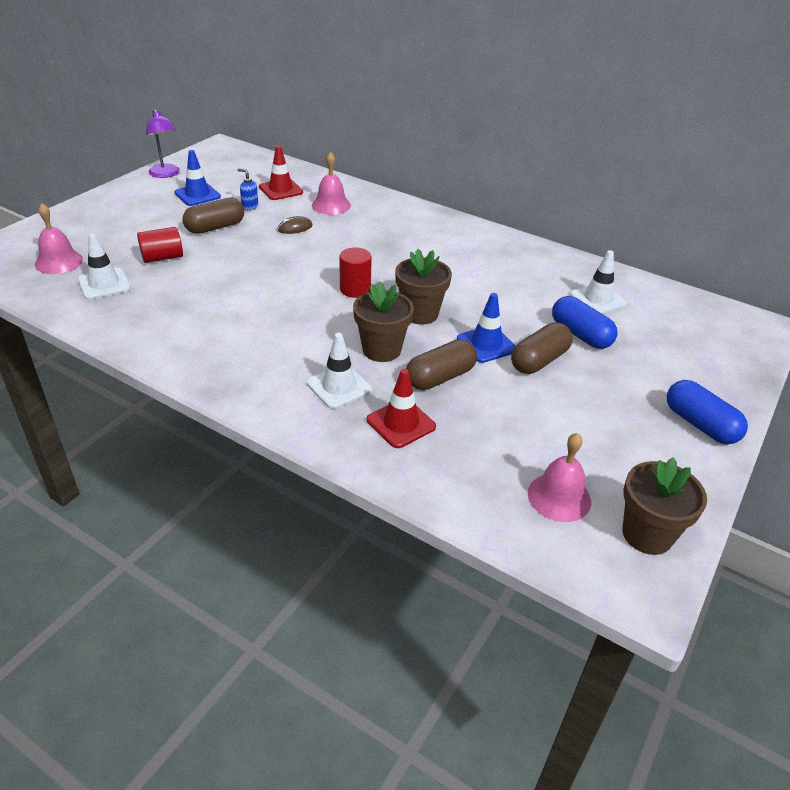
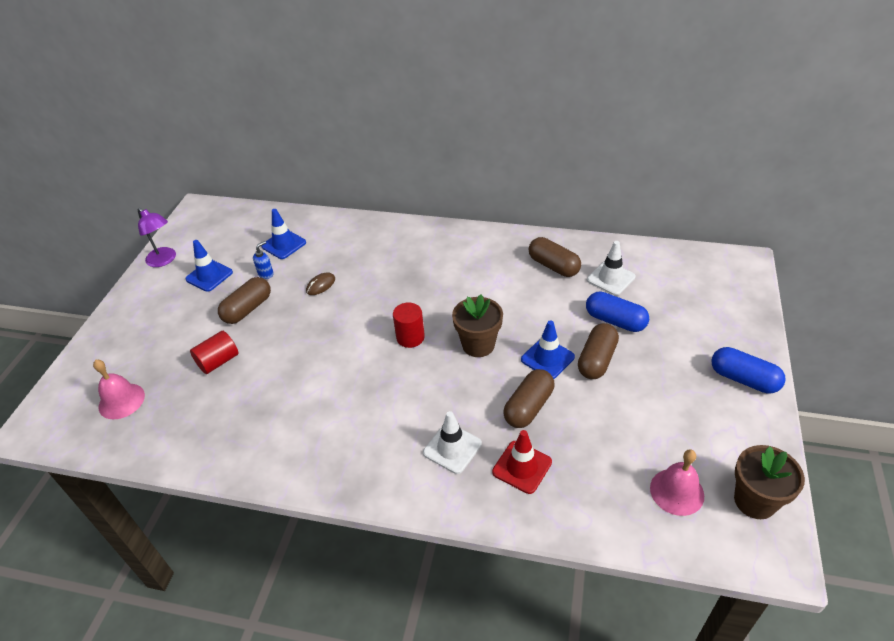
camera: 15 degrees left, 5 degrees up
white traffic cone [78,233,131,300] -> none
blue soap dispenser [238,168,258,210] -> blue soap dispenser turned 120 degrees clockwise [253,241,274,279]
red traffic cone [259,146,303,200] -> blue traffic cone [262,209,306,259]
pink bell [312,152,351,215] -> none
brown flower pot [353,282,414,362] -> none
none -> brown capsule [529,237,581,277]

